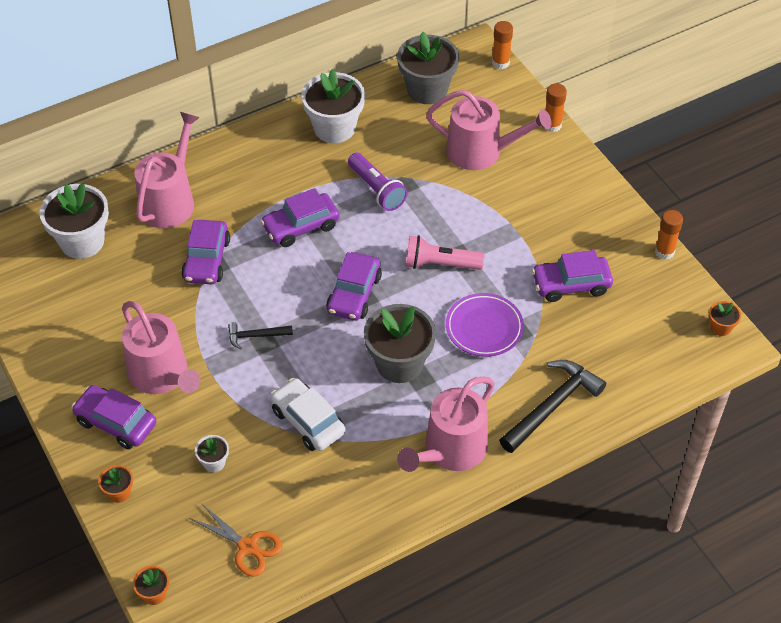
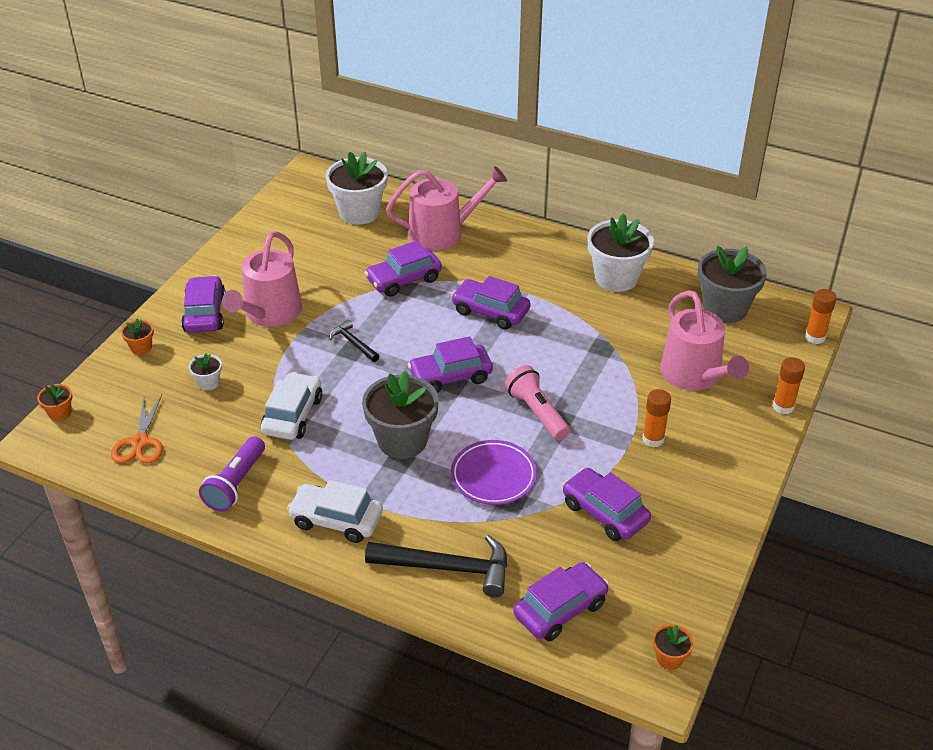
camera: 55 degrees right, 10 degrees down
purple flashlight [348,153,408,211] -> purple flashlight moved to [199,436,265,512]
pink watering can [397,377,495,472] -> white car [287,480,383,543]
orange glue stick [655,210,683,260] -> orange glue stick moved to [642,389,671,447]
none -> purple car [514,562,609,641]

